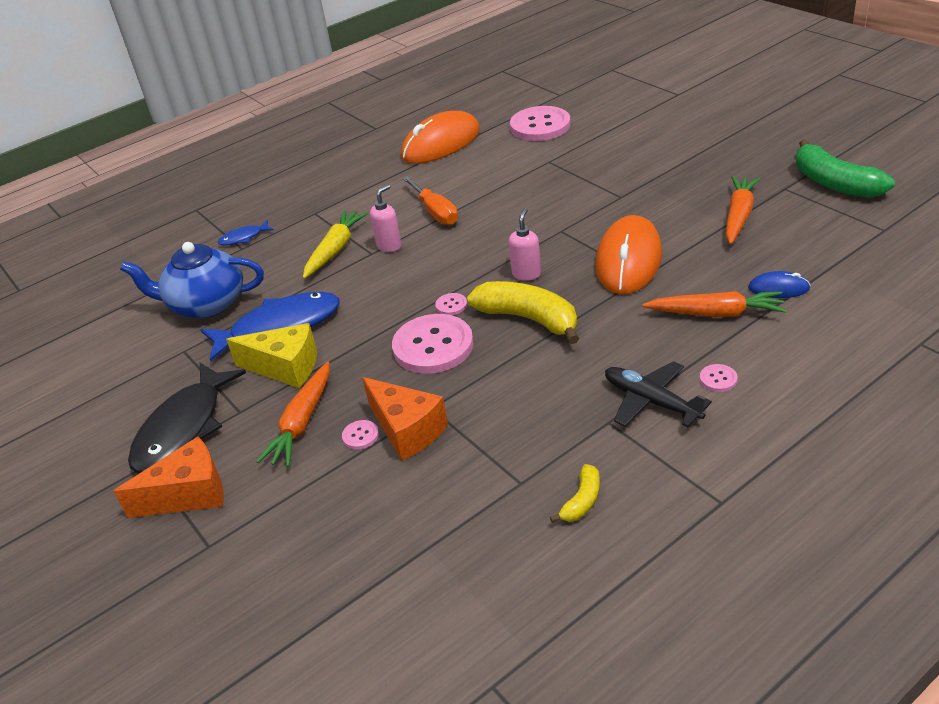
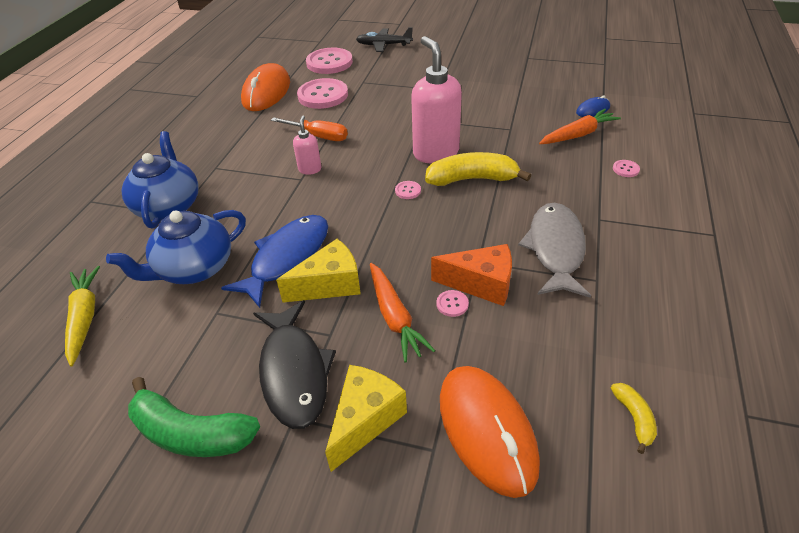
camera: 40 degrees left, 5 degrees up
orange cheese [113,437,224,518] -> yellow cheese [325,365,407,472]
blue fish [218,220,274,245] -> blue teapot [122,131,199,228]
yellow carrot [303,210,368,279] -> yellow carrot moved to [65,266,100,367]
pink button [392,314,473,374] -> pink button moved to [297,78,348,109]
pink soap dispenser [509,208,541,281] -> pink soap dispenser [411,36,462,163], size x2.07
yellow banana [550,464,600,523] -> yellow banana moved to [611,383,657,454]
orange mouse [595,215,662,294] -> orange mouse moved to [440,366,540,498]
black plane [605,361,712,427] -> black plane moved to [356,27,413,52]
orange carrot [726,176,760,245] -> none
green banana [796,139,895,198] -> green banana moved to [128,377,260,457]
none -> grey fish [518,203,591,298]

